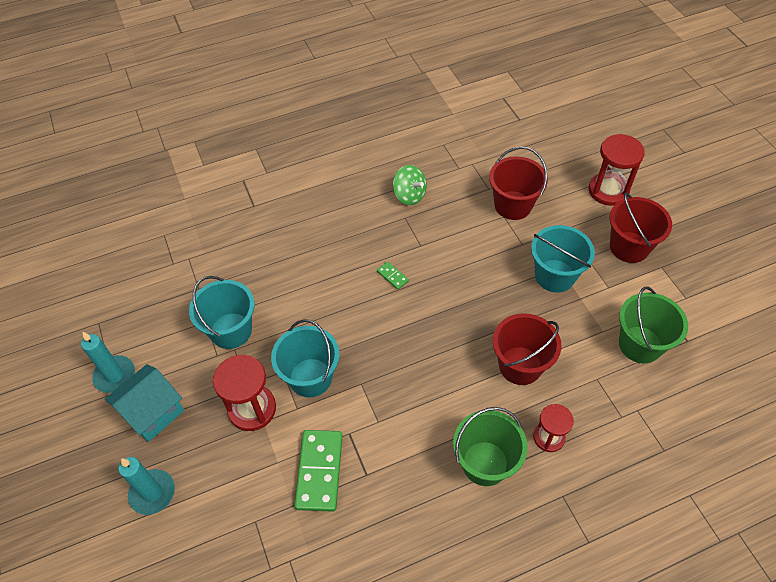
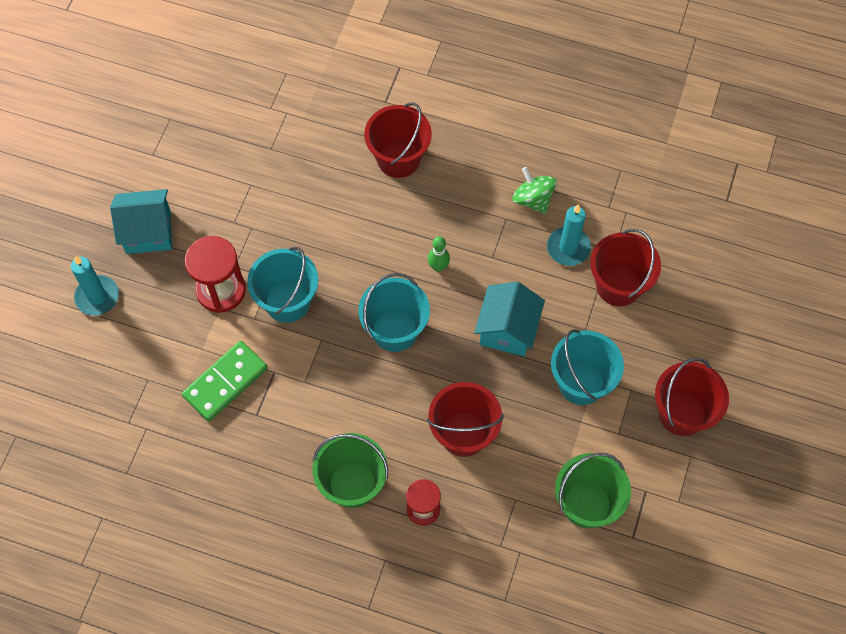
camera: 40 degrees right, 10 degrees up
turquoise candle [81,332,135,393] -> turquoise candle moved to [547,204,591,266]
turquoise bucket [189,276,255,349] -> turquoise bucket moved to [359,273,430,352]
green domino [377,262,409,290] -> green bowling pin [428,236,450,272]
green spinning top [393,165,427,205] -> green spinning top turned 150 degrees clockwise [512,167,557,214]
red hourglass [588,134,645,206] -> none
none -> red bucket [364,102,432,178]
none -> turquoise house [474,282,545,356]

